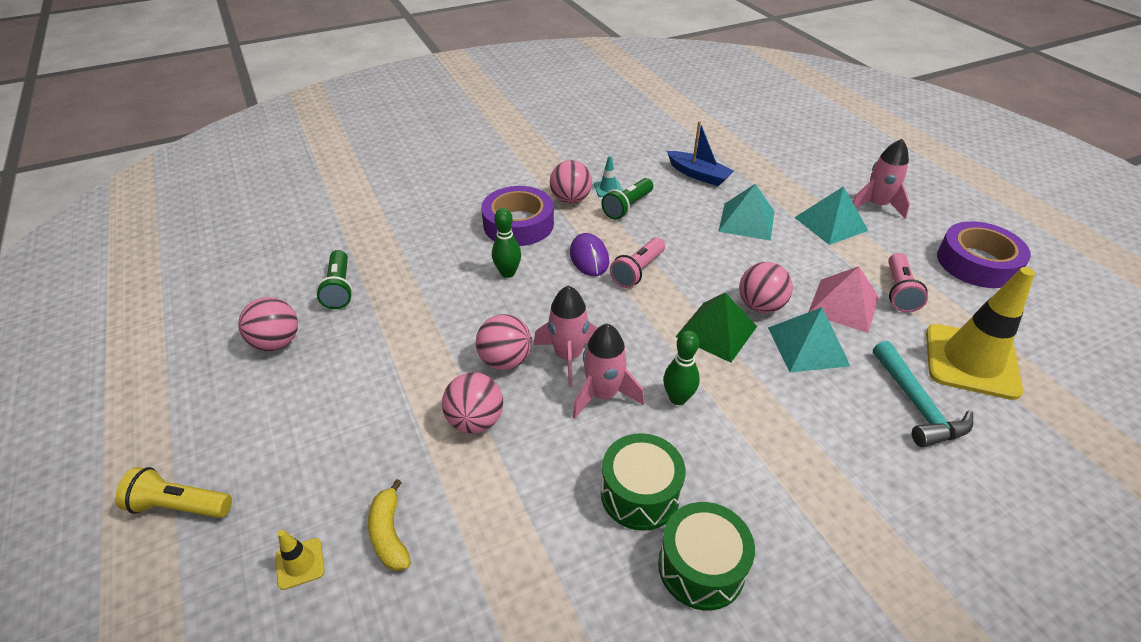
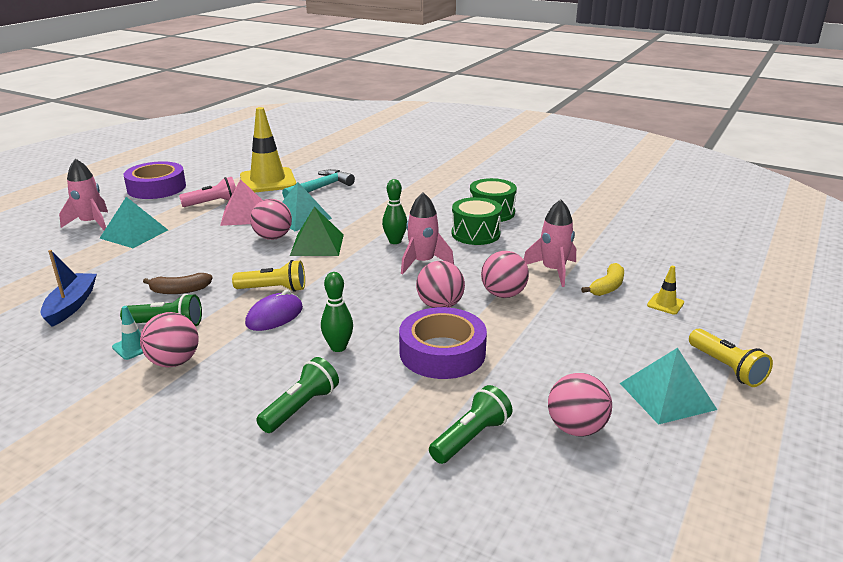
camera: 125 degrees left, 15 degrees down
purple tape [481,186,554,246] -> purple tape moved to [399,307,487,379]
pink rocket [534,285,598,387] -> pink rocket moved to [524,199,576,287]
pink flashlight [610,237,665,288] -> yellow flashlight [232,260,305,292]
turquoise pyramid [718,184,774,241] -> turquoise pyramid moved to [620,348,717,425]
none -> brown banana [143,273,213,294]
none -> green flashlight [256,357,339,433]

